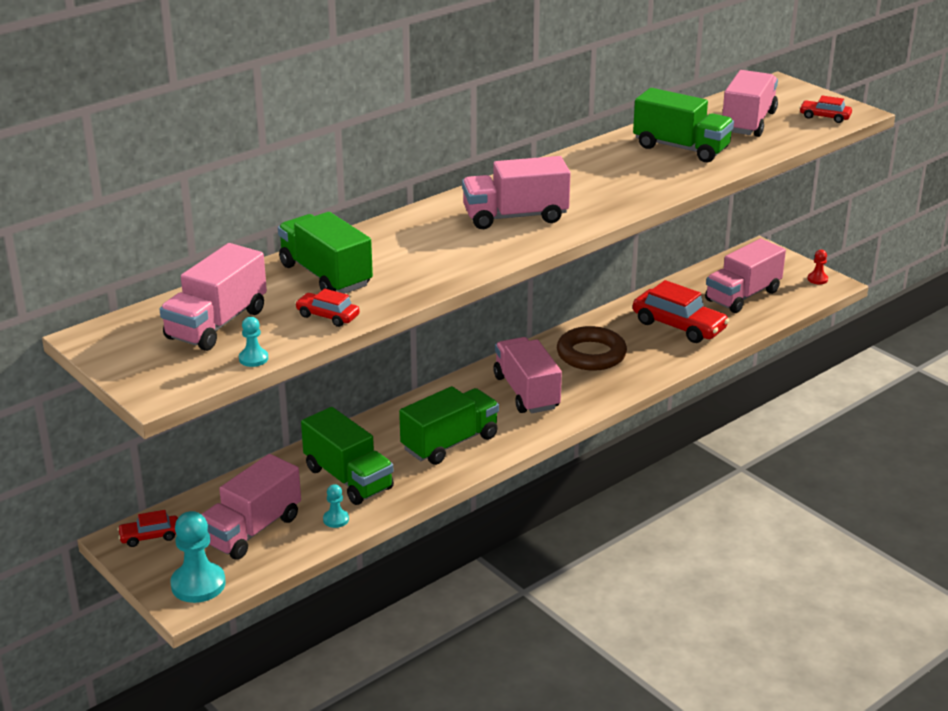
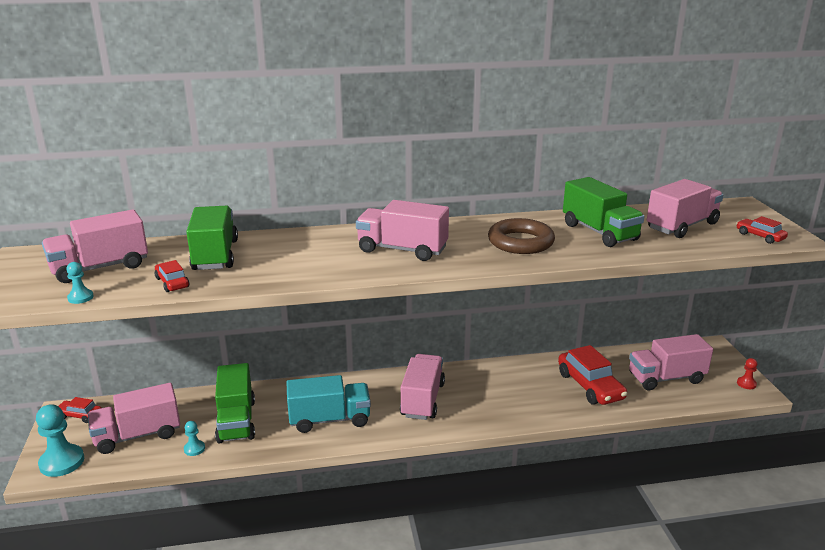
camera: 30 degrees right, 5 degrees down
green truck [399,386,499,465] -> turquoise truck [286,375,371,433]
brown ring [557,326,627,371] -> brown ring moved to [488,218,555,254]

